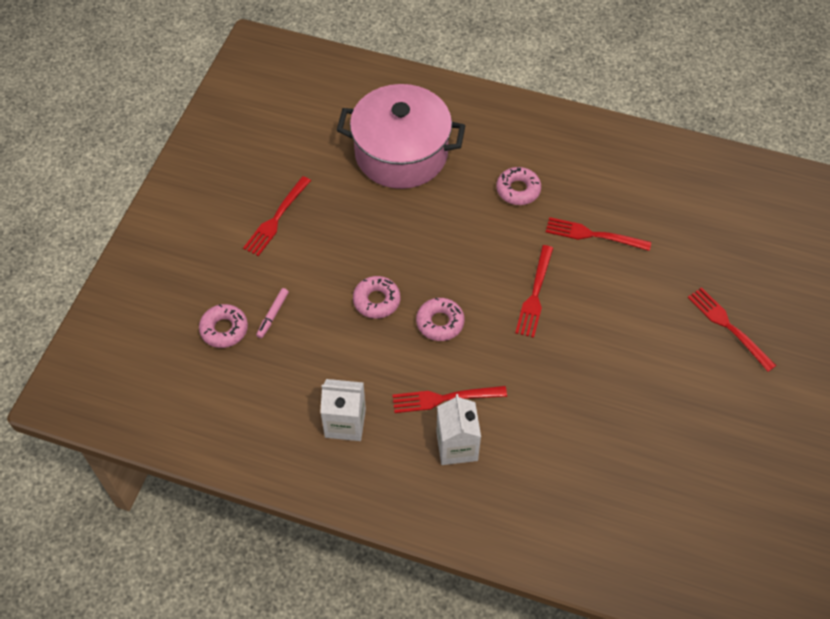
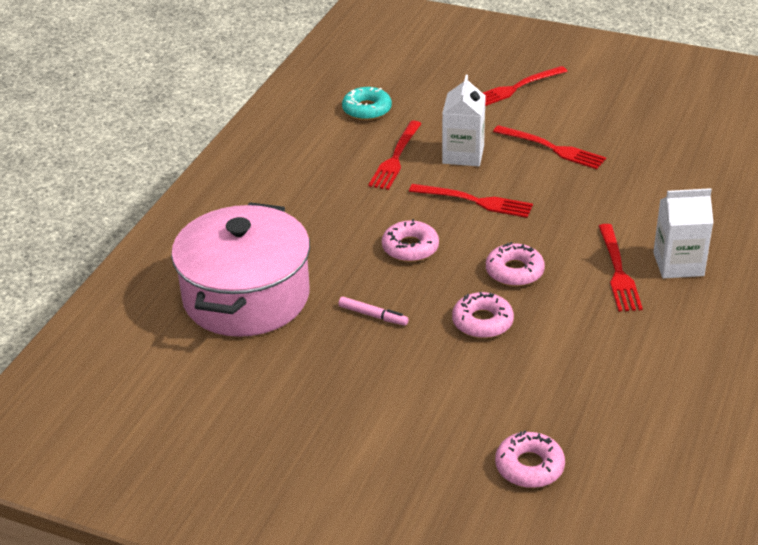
camera: 85 degrees left, 20 degrees down
red fork [243,176,311,256] -> red fork moved to [493,125,606,169]
pink marker [256,288,289,338] -> pink marker moved to [339,297,408,326]
white carton [320,379,366,441] -> white carton moved to [442,75,486,166]
pink donut [496,167,541,205] -> pink donut moved to [382,219,439,262]
none -> turquoise donut [342,87,392,120]

